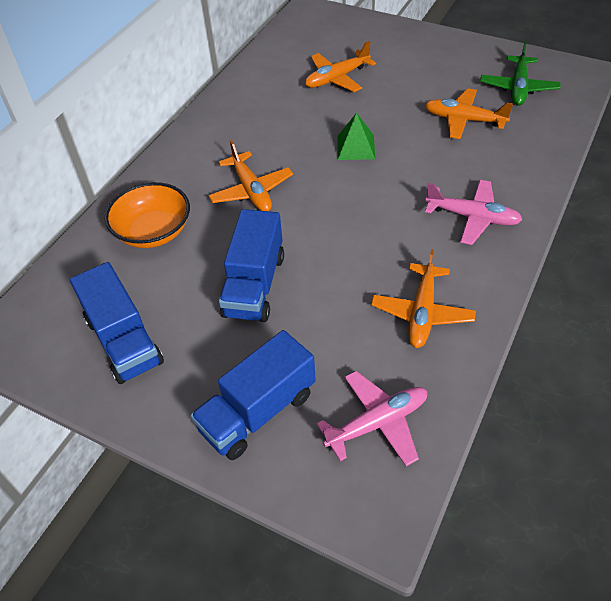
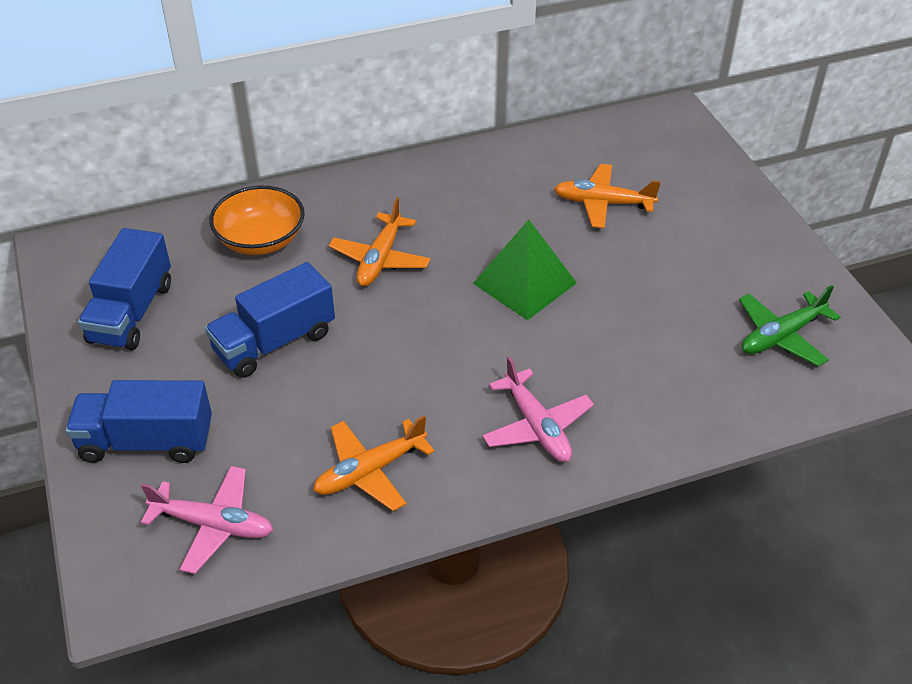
camera: 40 degrees right, 5 degrees down
green pyramid [337,113,375,160] -> green pyramid [473,220,577,320], size x1.56
orange plane [425,88,513,139] -> none

